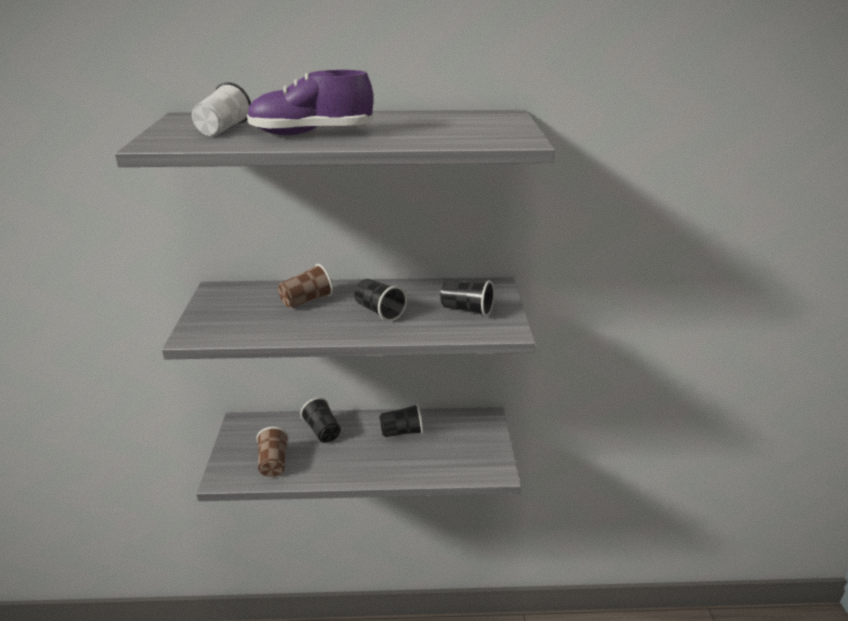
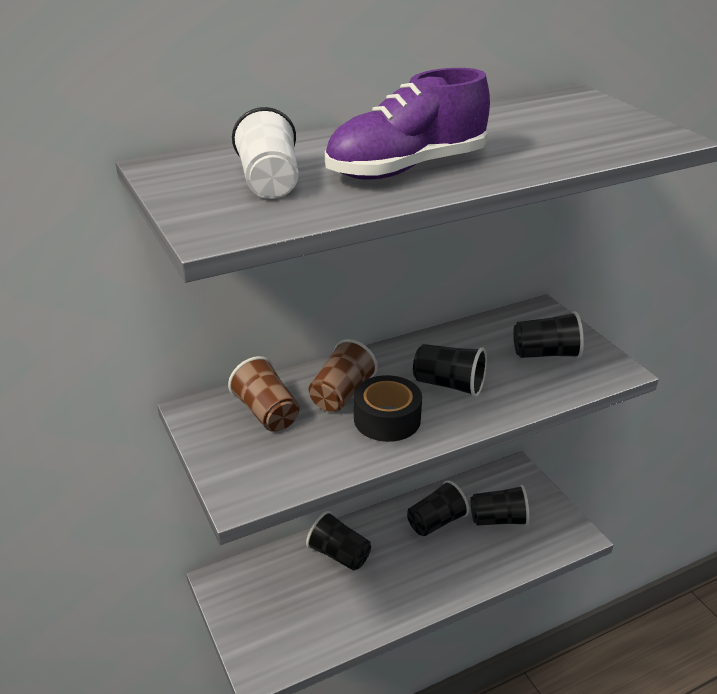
camera: 25 degrees left, 5 degrees up
brown cup [256,427,289,477] -> brown cup moved to [228,356,299,432]
none -> black tape [354,375,422,442]
none -> black cup [471,485,529,526]

